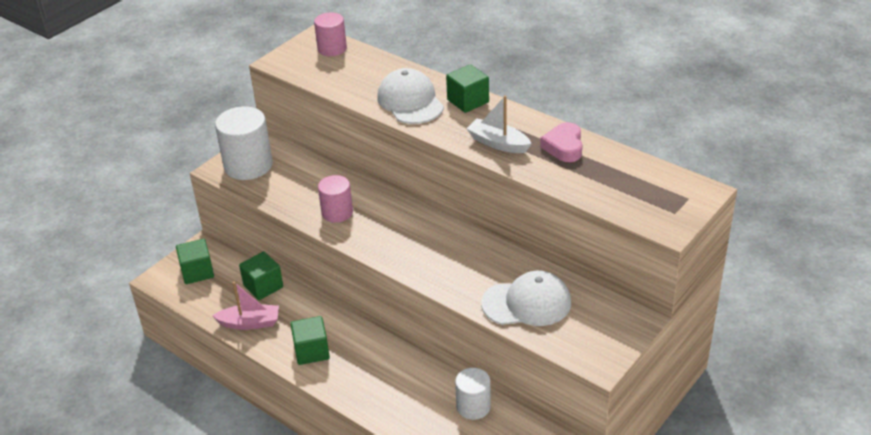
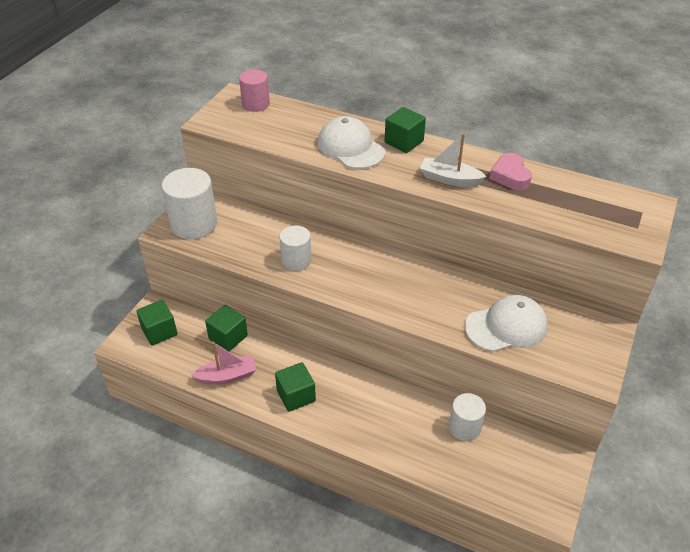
camera: 15 degrees left, 5 degrees up
pink cylinder [318,175,353,223] -> white cylinder [280,225,312,271]

